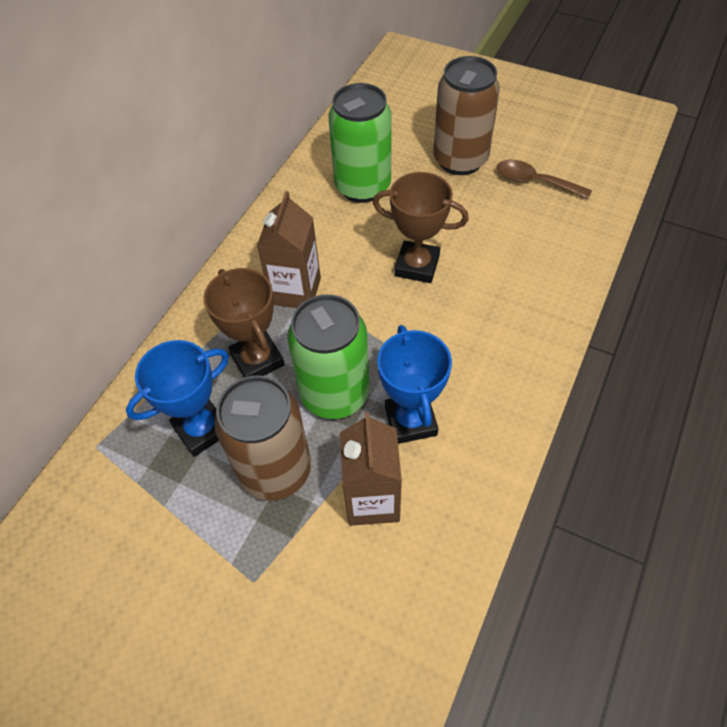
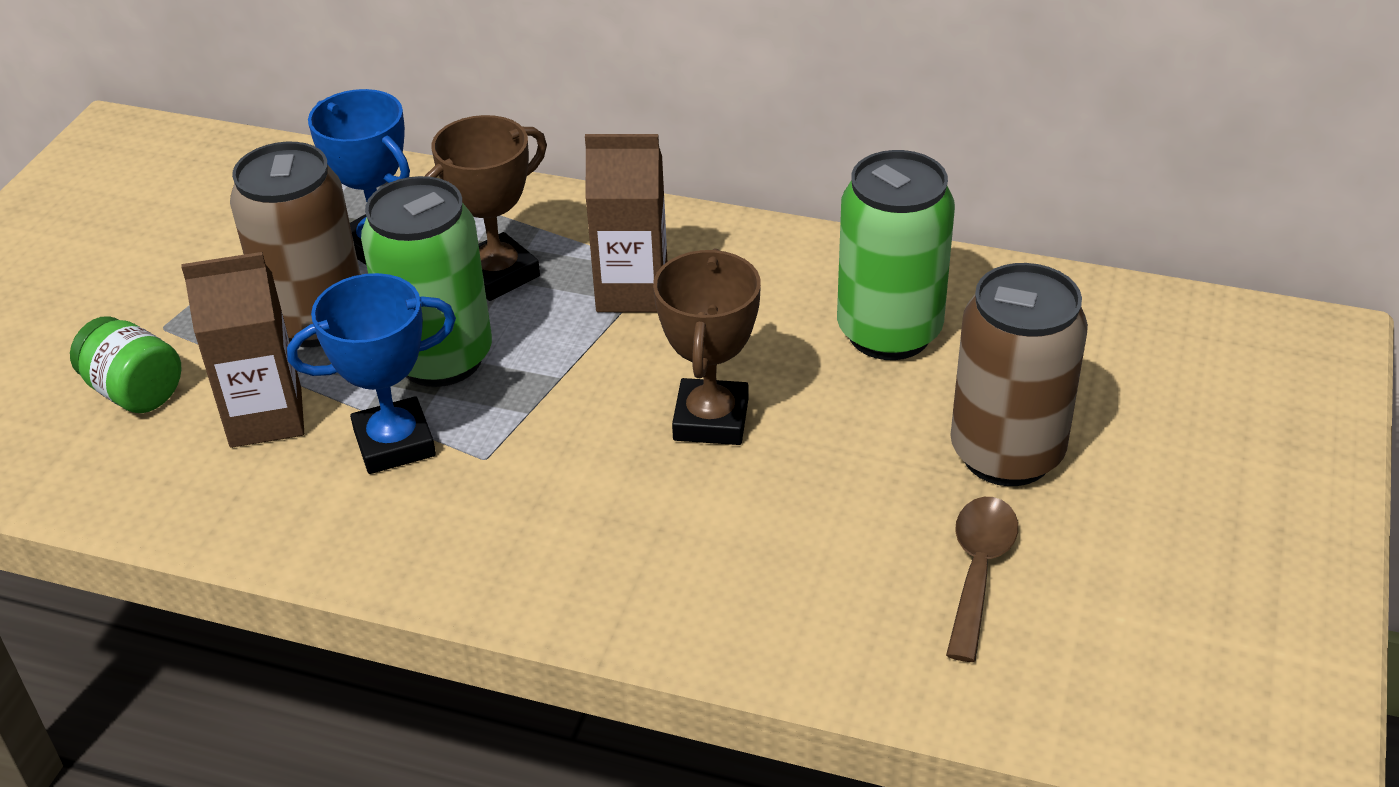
camera: 80 degrees right, 15 degrees down
none -> green jar [70,316,182,413]

